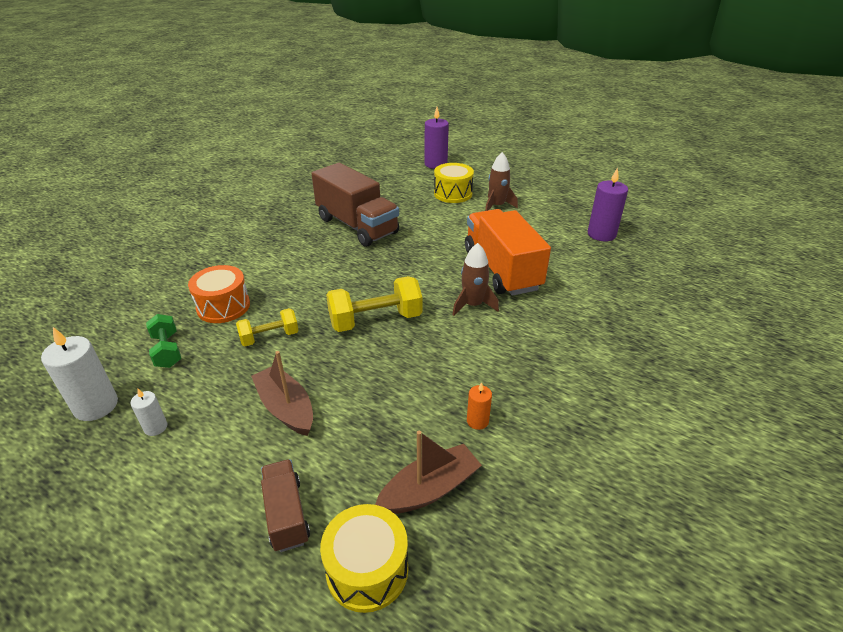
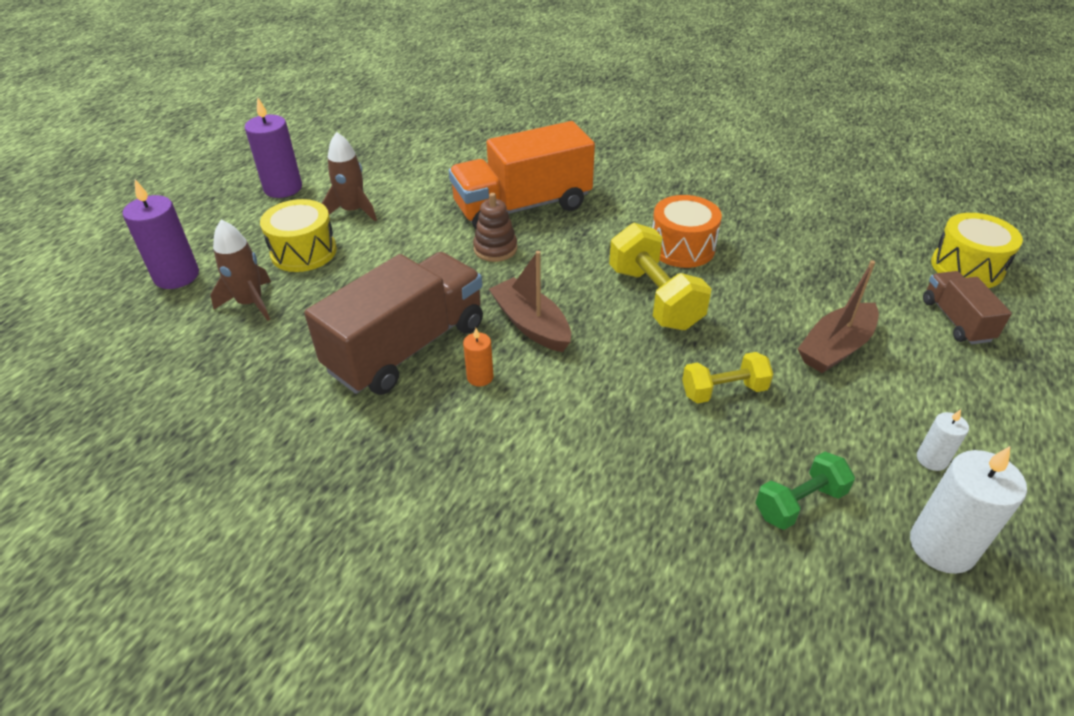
camera: 95 degrees left, 5 degrees up
orange drum [188,265,250,323] -> orange drum moved to [652,195,722,268]
yellow dumbbell [236,308,299,346] -> yellow dumbbell turned 75 degrees counterclockwise [682,352,773,404]
brown truck [261,459,310,552] -> brown truck turned 105 degrees clockwise [923,271,1012,344]
brown boat [375,431,482,514] -> brown boat moved to [489,251,571,352]
brown rocket [452,243,499,316] -> brown rocket moved to [211,220,271,321]
orange candle [467,382,492,430] -> orange candle moved to [463,328,493,386]
purple candle [588,167,628,241] -> purple candle moved to [245,97,302,198]
none -> brown stacking toy [473,193,517,262]

